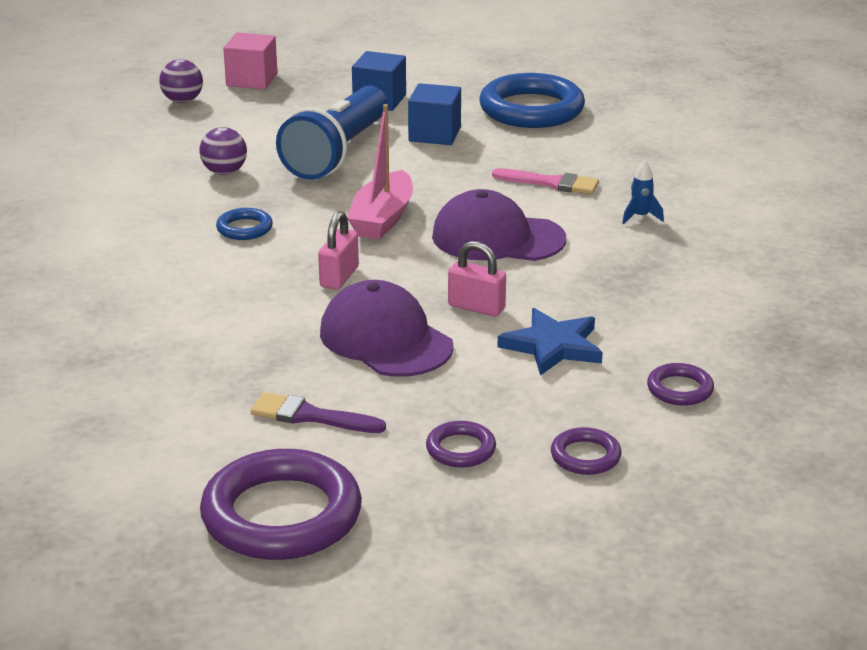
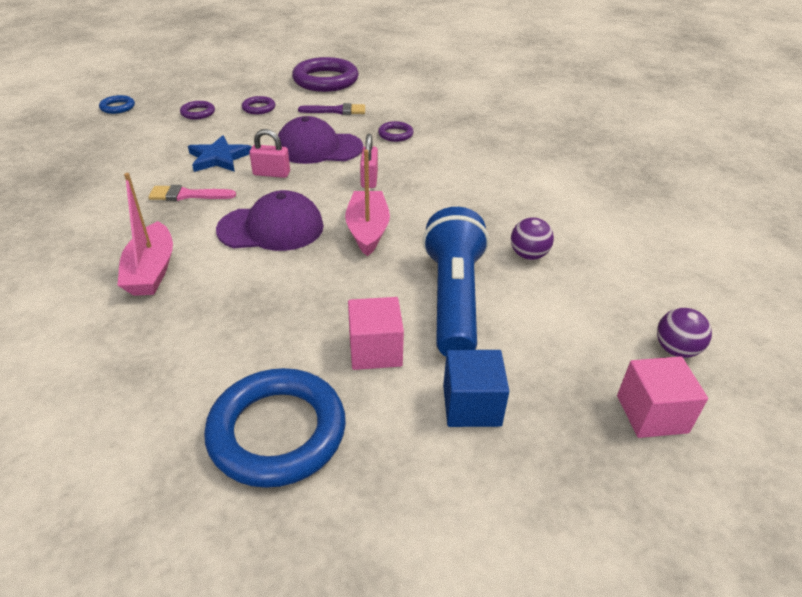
camera: 160 degrees right, 10 degrees up
blue ring [216,208,273,240] -> blue ring moved to [99,95,135,114]
purple cap [320,280,454,377] -> purple cap turned 150 degrees clockwise [278,116,363,164]
blue cube [408,83,461,145] -> pink cube [348,297,404,370]
pink brush [492,168,599,194] -> pink brush moved to [148,185,236,201]
blue rocket [622,161,664,224] -> pink boat [117,173,173,296]
purple ring [647,363,714,406] -> purple ring moved to [378,121,414,142]

